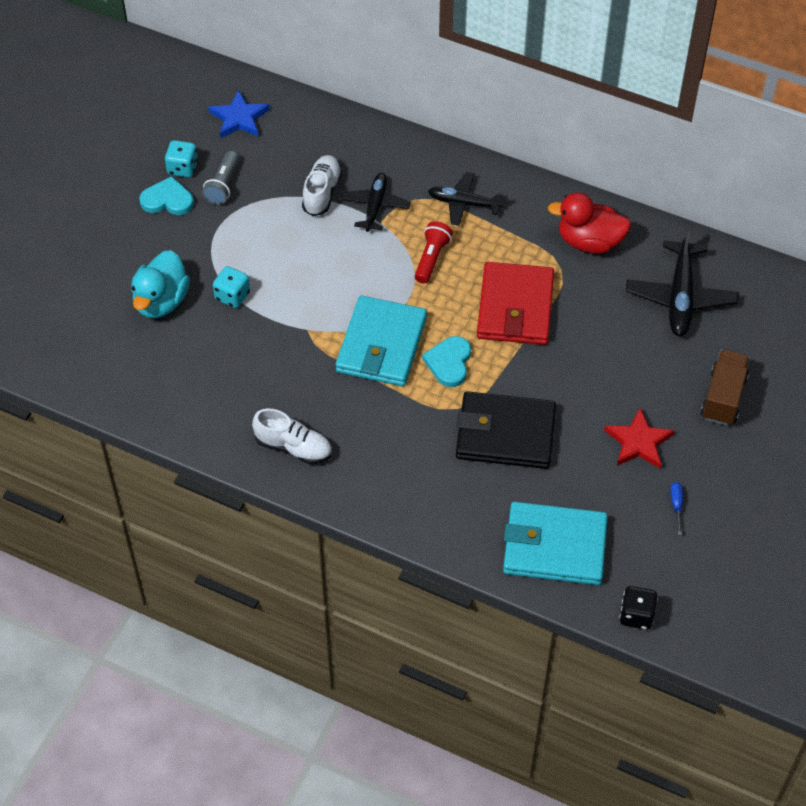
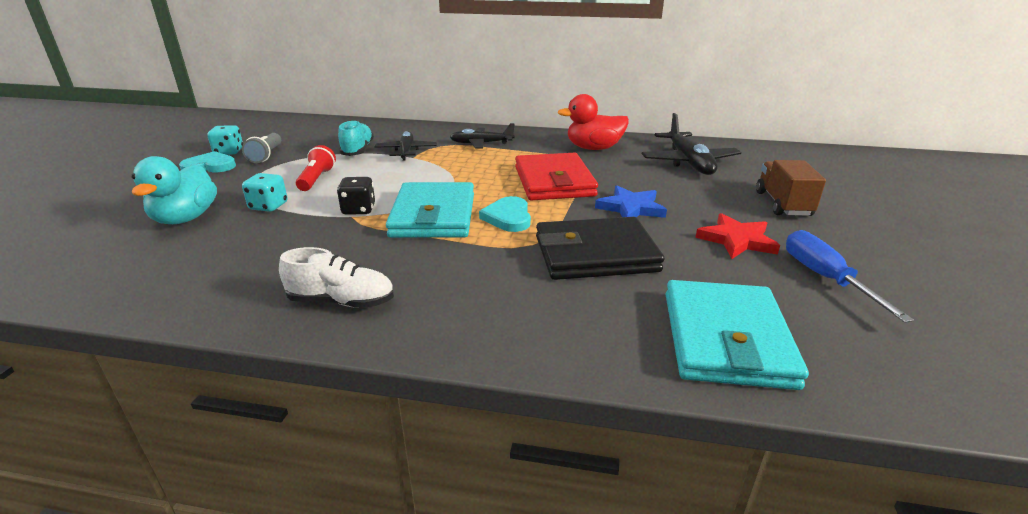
camera: 15 degrees left, 25 degrees down
blue star [208,90,270,138] -> blue star moved to [595,186,667,218]
white shoe [302,155,342,216] -> turquoise shoe [338,120,374,156]
red flashlight [415,221,453,284] -> red flashlight moved to [296,145,336,191]
turquoise wallet [503,502,608,585] -> turquoise wallet turned 75 degrees counterclockwise [665,280,809,390]
black dice [619,586,658,630] -> black dice moved to [337,177,375,215]
blue screwdriver [671,482,683,535] -> blue screwdriver [786,230,914,323], size x2.08

